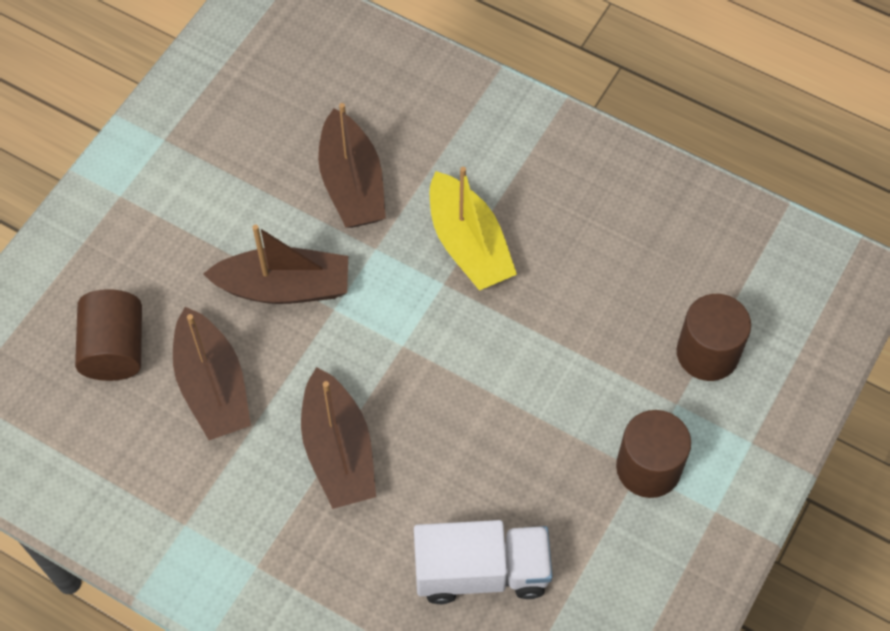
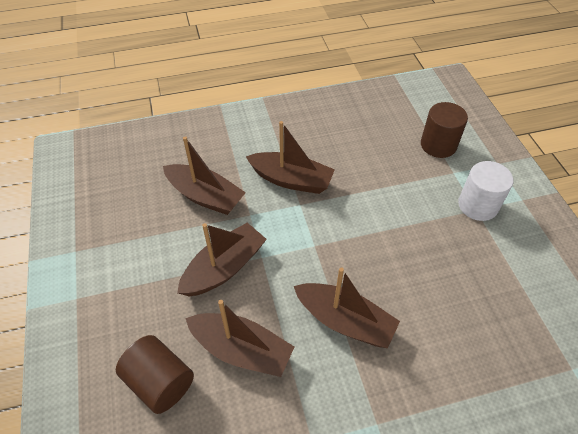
camera: 45 degrees left, 10 degrees down
white truck [414,520,553,604] -> none
yellow boat [430,167,517,291] -> brown boat [246,121,335,194]
brown cylinder [616,410,691,498] -> white cylinder [458,161,513,221]

